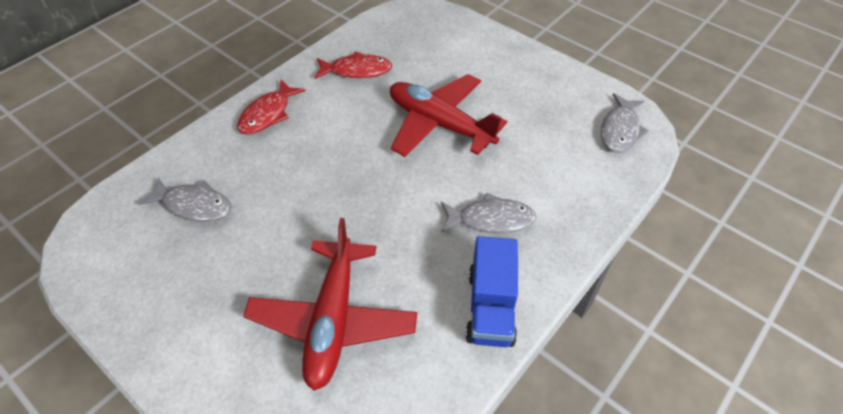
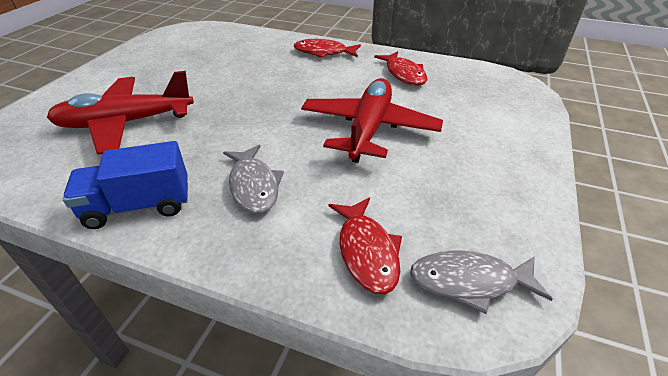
camera: 70 degrees right, 10 degrees down
grey fish [138,177,232,222] -> none
none -> red fish [329,197,402,294]

